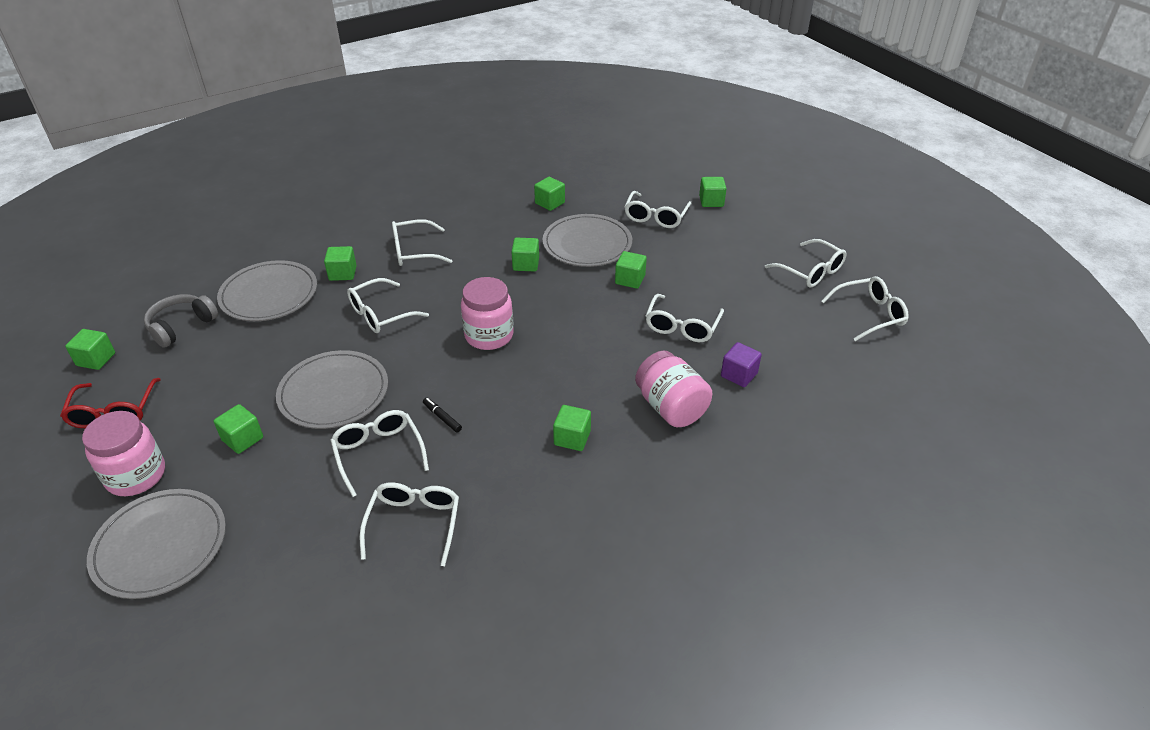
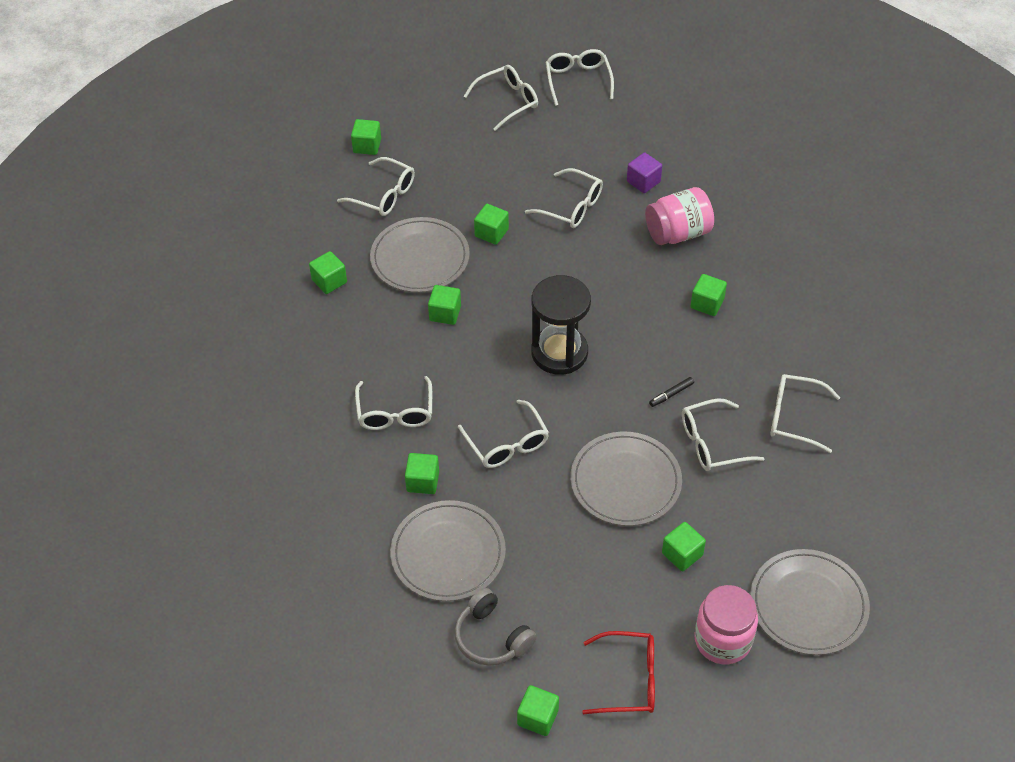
camera: 80 degrees left, 10 degrees up
pink jar [461,277,514,350] -> black hourglass [531,275,591,375]

